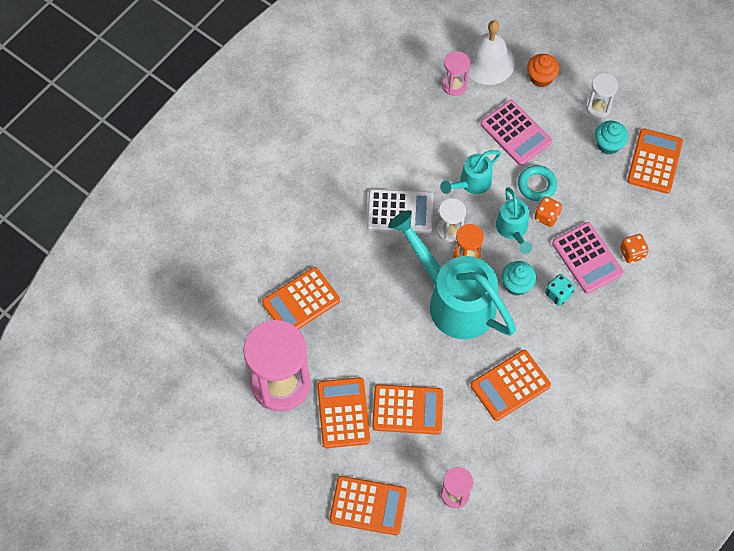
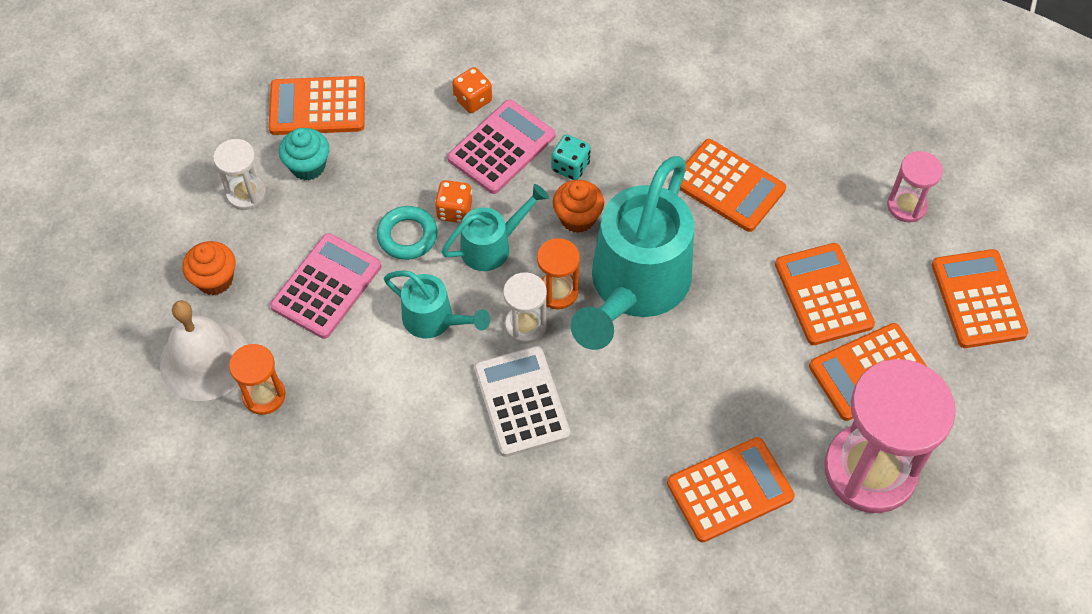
camera: 110 degrees left, 5 degrees down
orange calculator [262,267,340,329] -> orange calculator turned 60 degrees counterclockwise [667,437,795,542]
pink hourglass [442,51,470,96] -> orange hourglass [229,344,286,415]
turquoise cupcake [502,261,536,296] -> orange cupcake [553,180,604,233]

